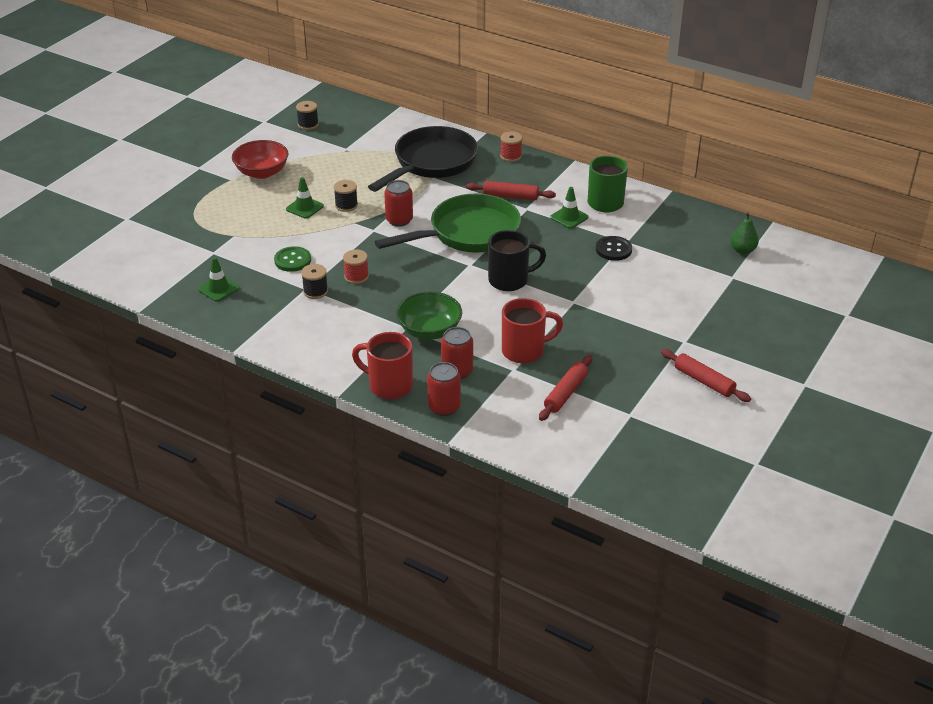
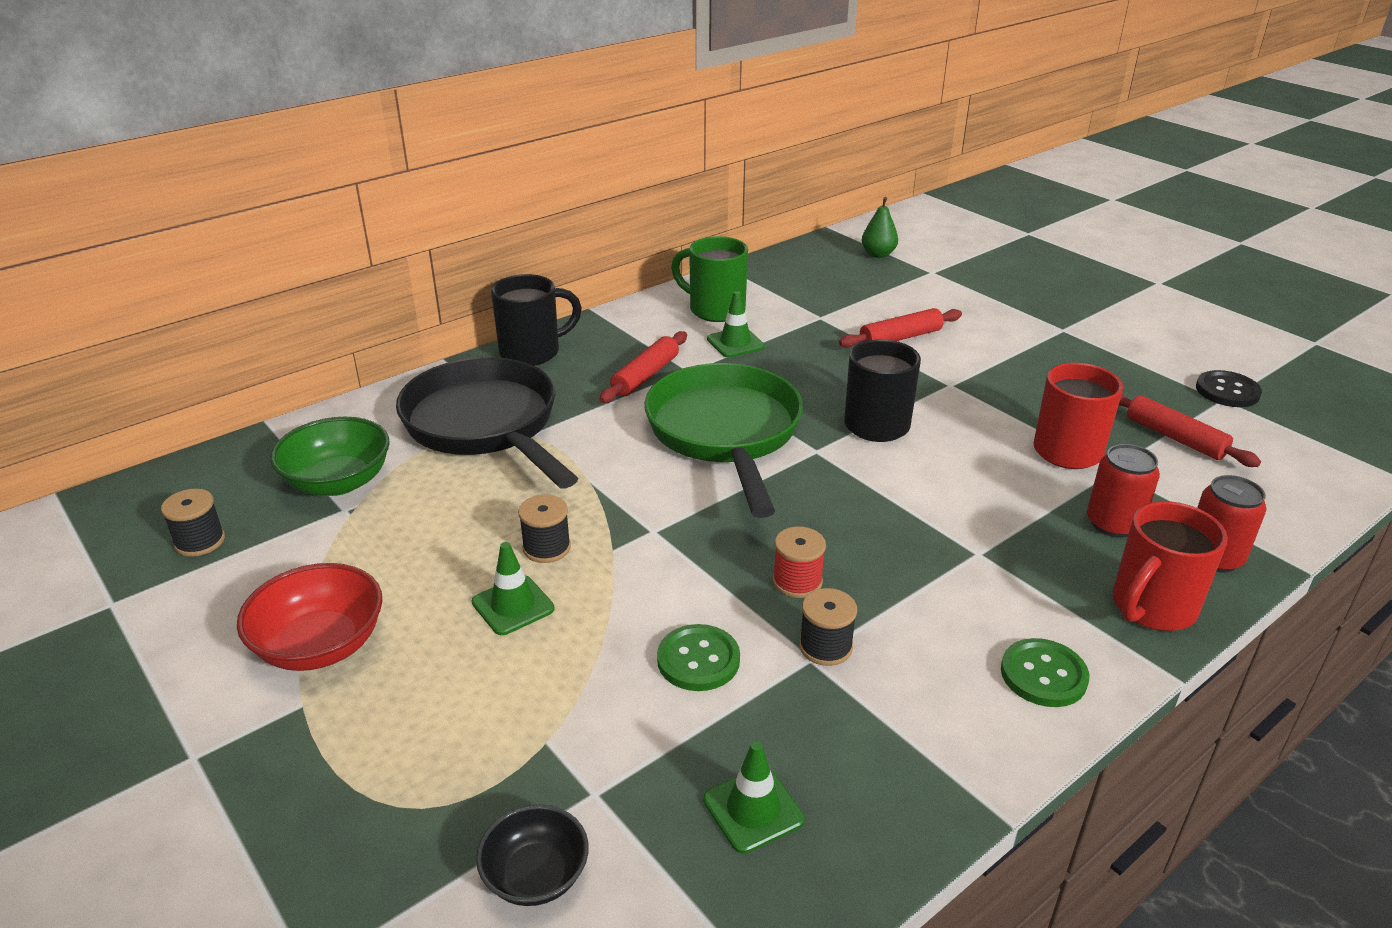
camera: 70 degrees left, 5 degrees down
red can [384,180,413,227] -> none
green bowl [396,292,462,340] -> green bowl moved to [270,417,390,496]
red spool [500,132,522,162] -> black mug [491,274,582,366]
black button [596,236,632,261] -> black button moved to [1196,370,1262,407]
red rolling pin [661,349,751,402] -> red rolling pin moved to [839,308,962,348]
none -> black bowl [476,804,589,906]
none -> green button [1001,638,1089,707]

